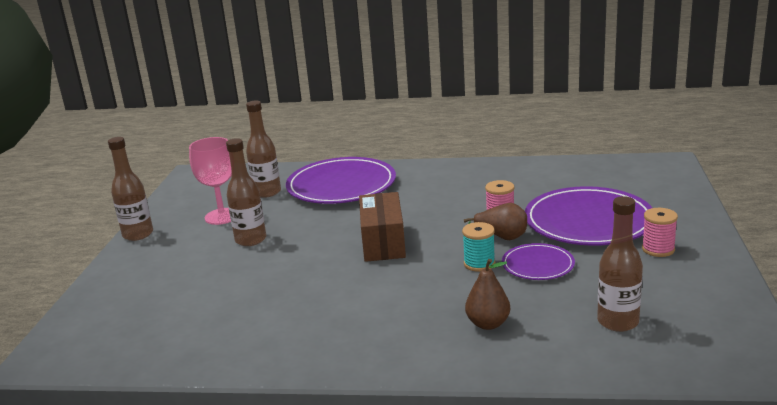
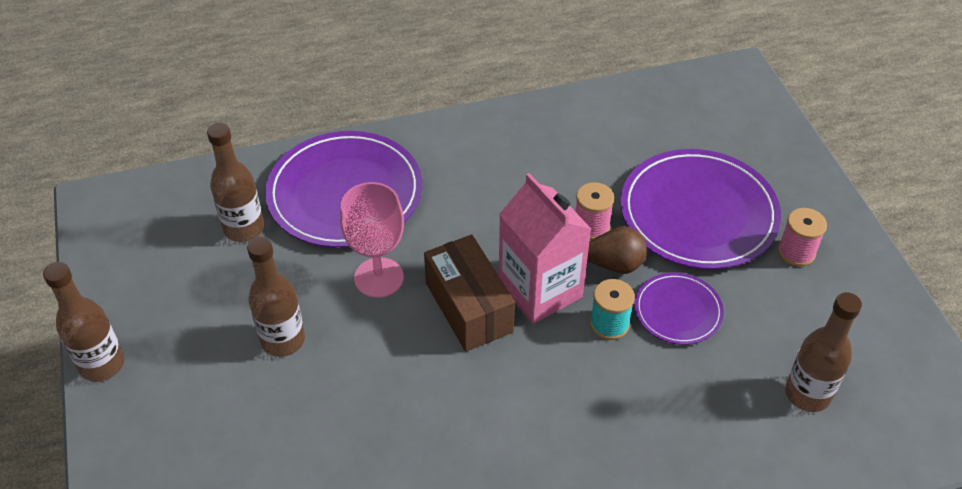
camera: 25 degrees left, 25 degrees up
pink goblet [189,137,232,225] -> pink goblet moved to [340,182,404,298]
brown pear [465,259,510,330] -> none
none -> pink carton [499,173,591,324]

